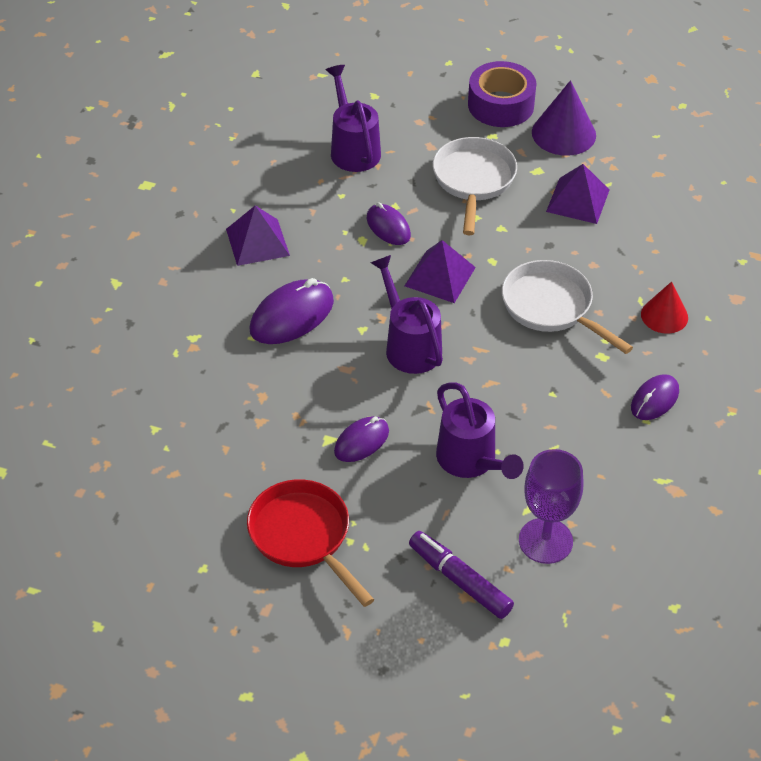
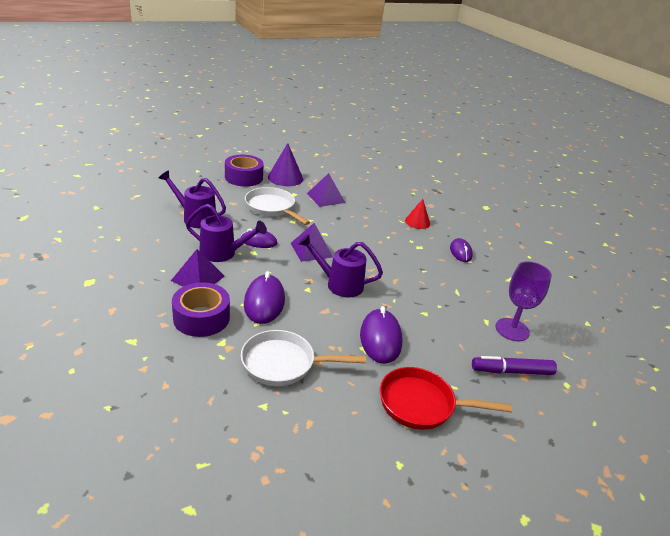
camera: 50 degrees left, 15 degrees down
purple mouse [334,416,389,462] -> purple mouse [360,306,402,364], size x1.59
purple watering can [436,382,524,479] -> purple watering can moved to [186,204,267,262]
white pan [502,260,633,354] -> white pan moved to [241,330,366,386]
none -> purple tape [172,282,230,337]

